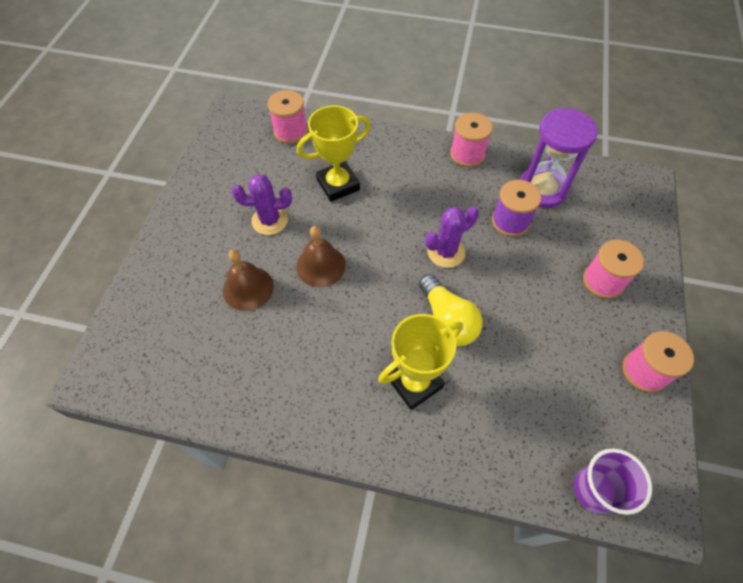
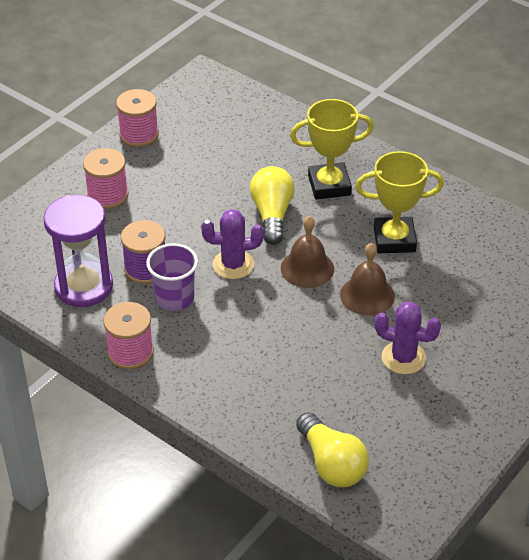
camera: 155 degrees left, 15 degrees down
brown bell [223,250,274,311] -> brown bell moved to [281,216,334,288]
pink spool [268,90,308,144] -> yellow light bulb [296,412,369,487]
yellow trophy [297,105,371,202] -> yellow trophy moved to [355,151,444,253]
purple cup [574,448,652,515] -> purple cup moved to [146,243,198,311]

